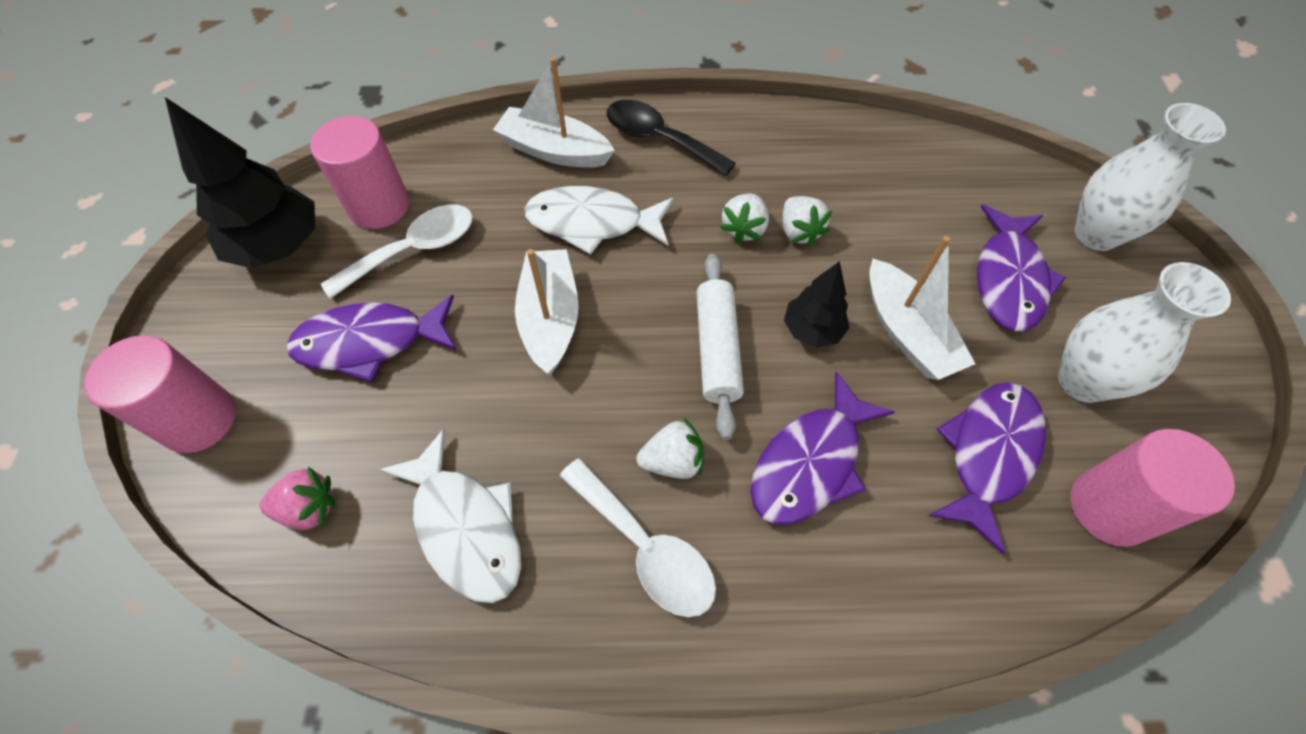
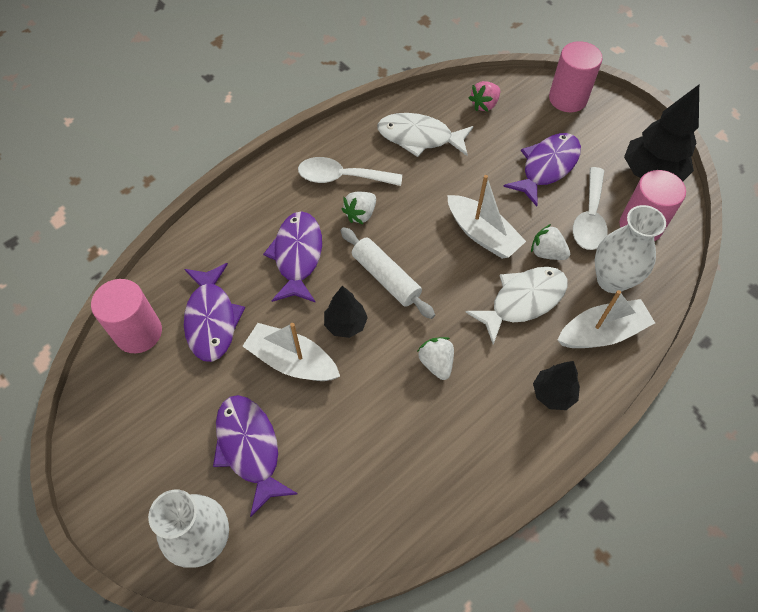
camera: 140 degrees right, 0 degrees up
black spoon [607,100,736,176] -> black tree [533,361,580,410]
white strawberry [783,196,832,246] -> white strawberry moved to [531,224,570,260]
white vase [1058,262,1231,403] -> white vase moved to [595,205,666,293]

